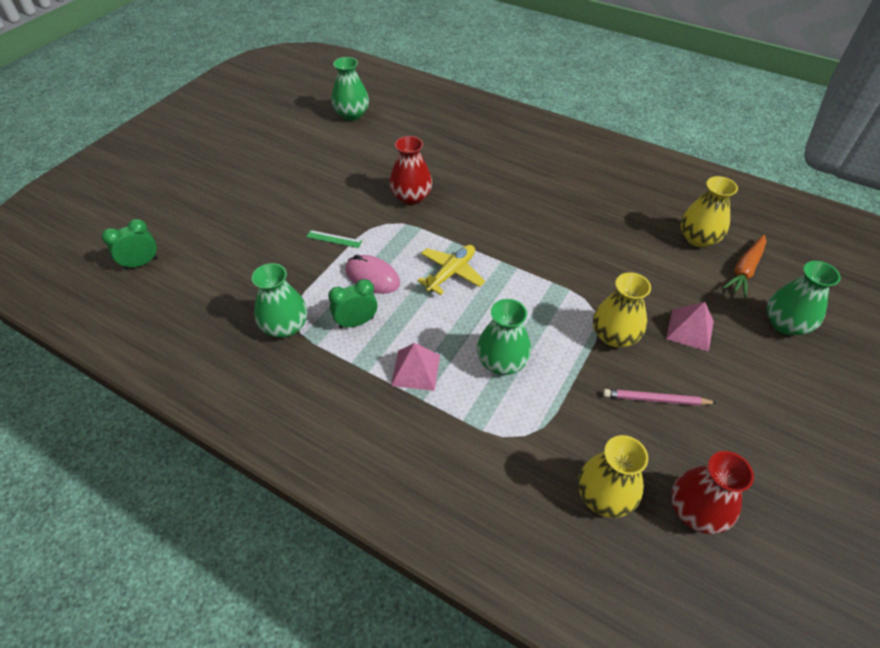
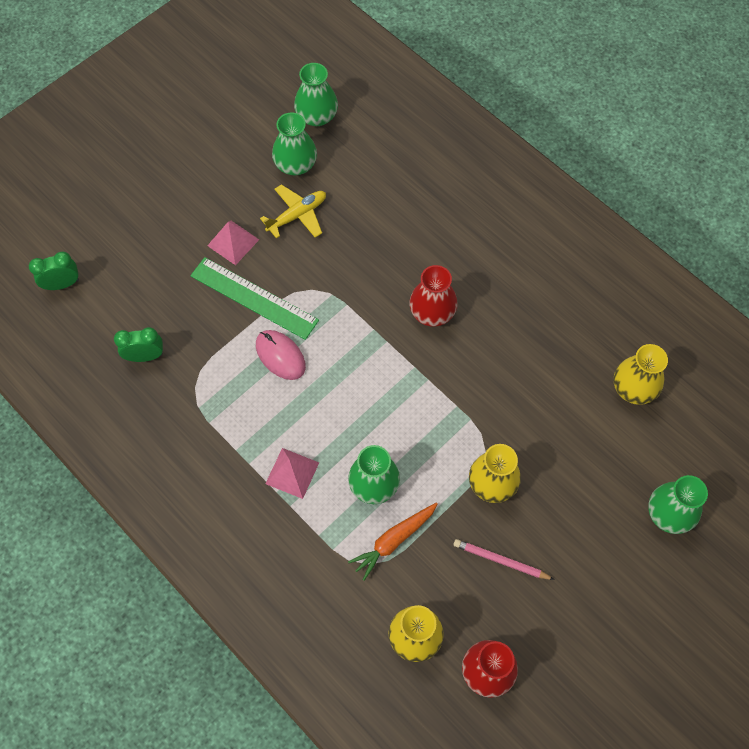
camera: 15 degrees right, 15 degrees up
green vase [252,263,307,338] -> green vase moved to [272,112,317,175]
green ruler [306,230,362,248] -> green ruler [190,257,319,340], size x2.35
green clock [328,279,377,328] -> green clock moved to [114,327,163,362]
red vase [389,136,432,205] -> red vase moved to [409,265,457,327]
yellow plane [417,245,485,295] -> yellow plane moved to [260,184,326,238]
pink pyramid [666,302,714,352] -> pink pyramid moved to [207,221,259,265]
orange carrot [723,235,766,298] -> orange carrot moved to [348,503,438,581]

